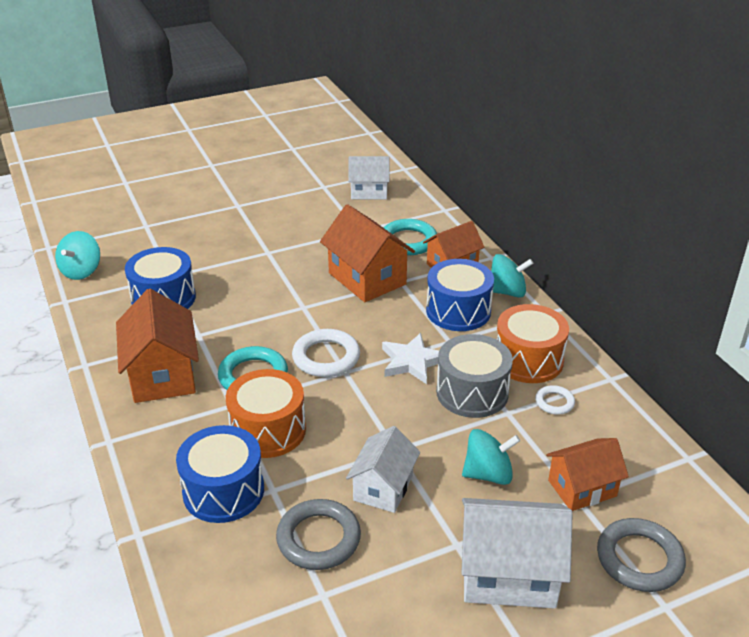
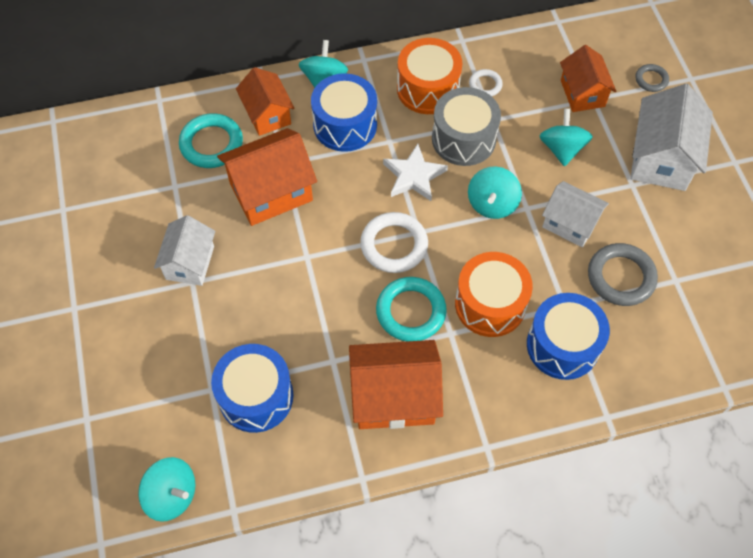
camera: 80 degrees left, 25 degrees up
white house [348,156,390,199] -> white house moved to [154,215,215,286]
grey ring [597,518,686,592] -> grey ring [635,64,669,92], size x0.55
none -> turquoise spinning top [468,166,522,219]

